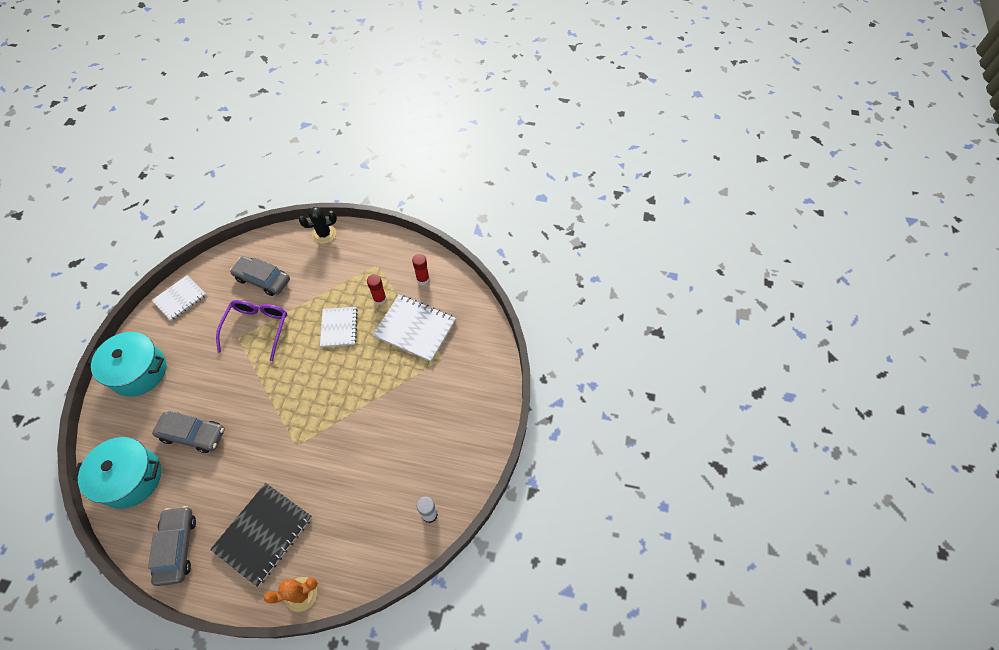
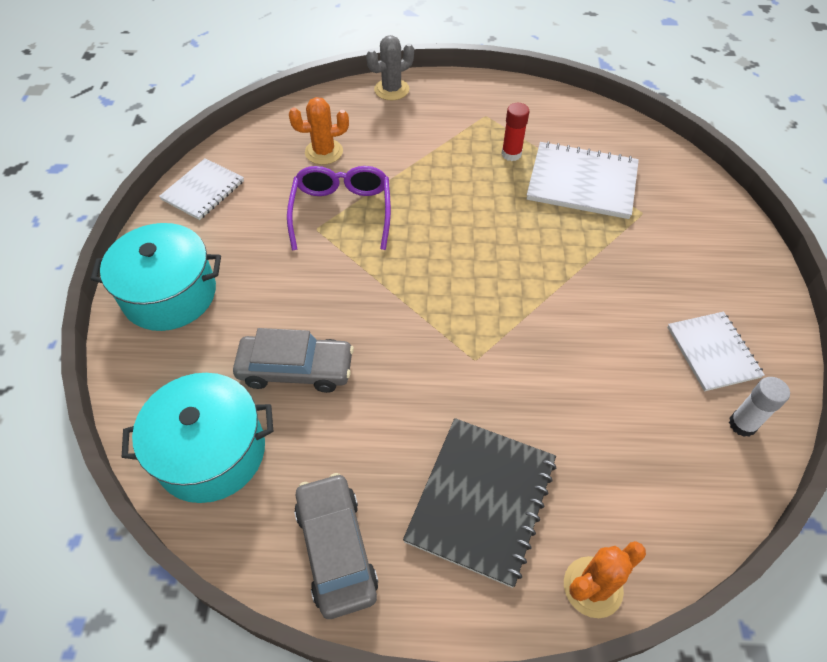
camera: 10 degrees left, 5 degrees down
grey car [230,256,290,296] -> orange cactus [289,97,349,165]
black cactus [299,207,337,244] -> grey cactus [366,35,414,100]
white notebook [320,307,358,347] -> white notebook moved to [667,312,765,391]
red glue stick [412,254,430,285] -> none

